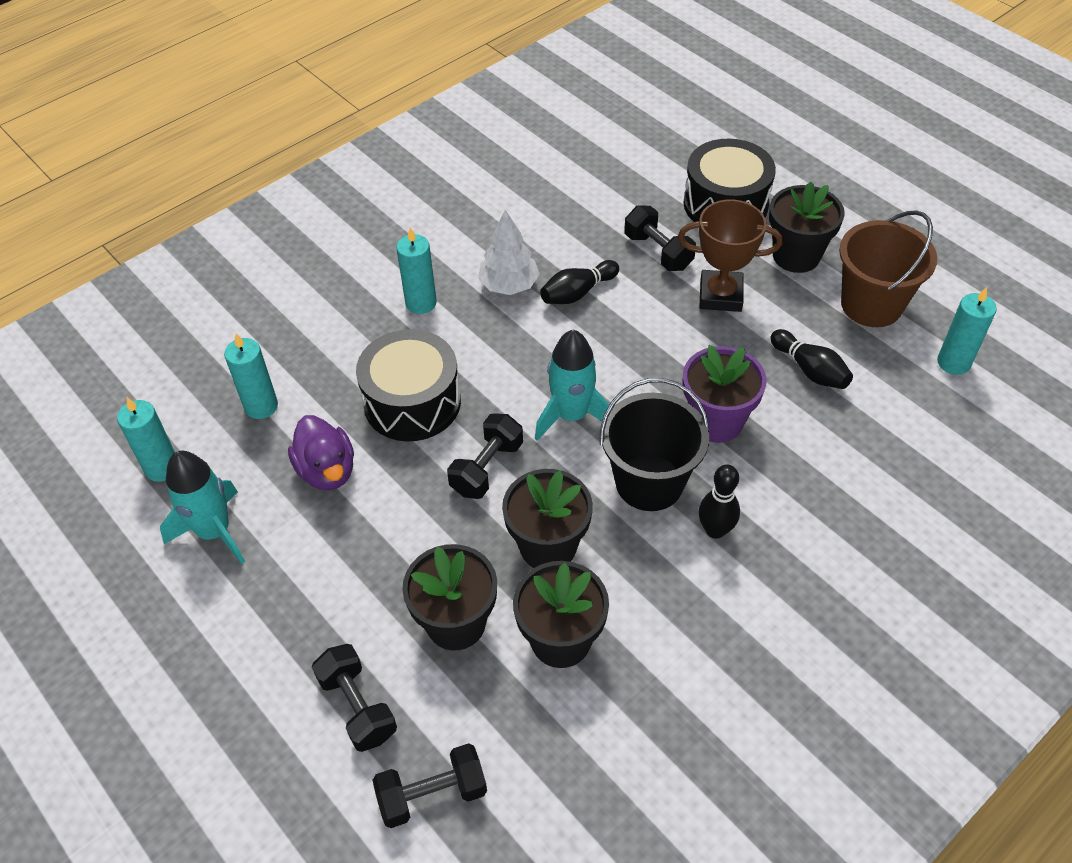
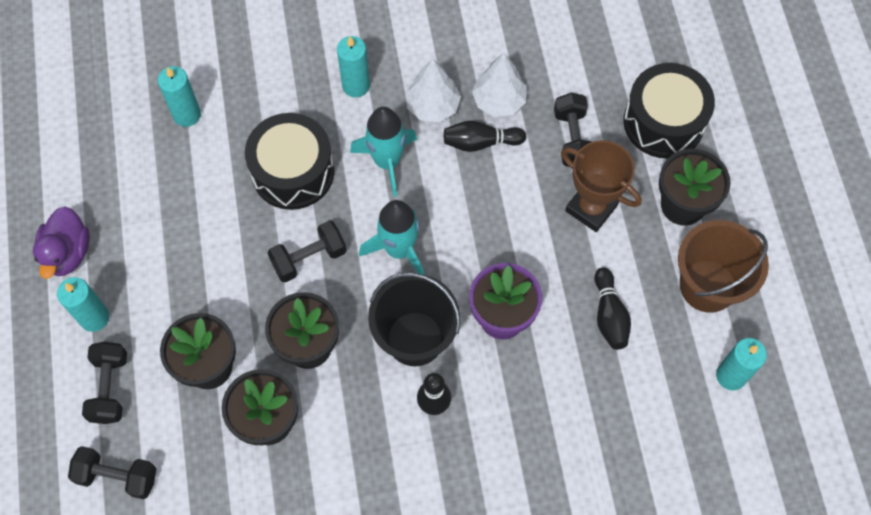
camera: 30 degrees right, 15 degrees up
turquoise candle [117,397,175,482] -> turquoise candle moved to [57,277,109,332]
turquoise rocket [160,451,245,564] -> turquoise rocket moved to [350,107,417,197]
purple duck [288,415,354,490] -> purple duck moved to [33,206,90,279]
none -> white tree [472,53,527,117]

